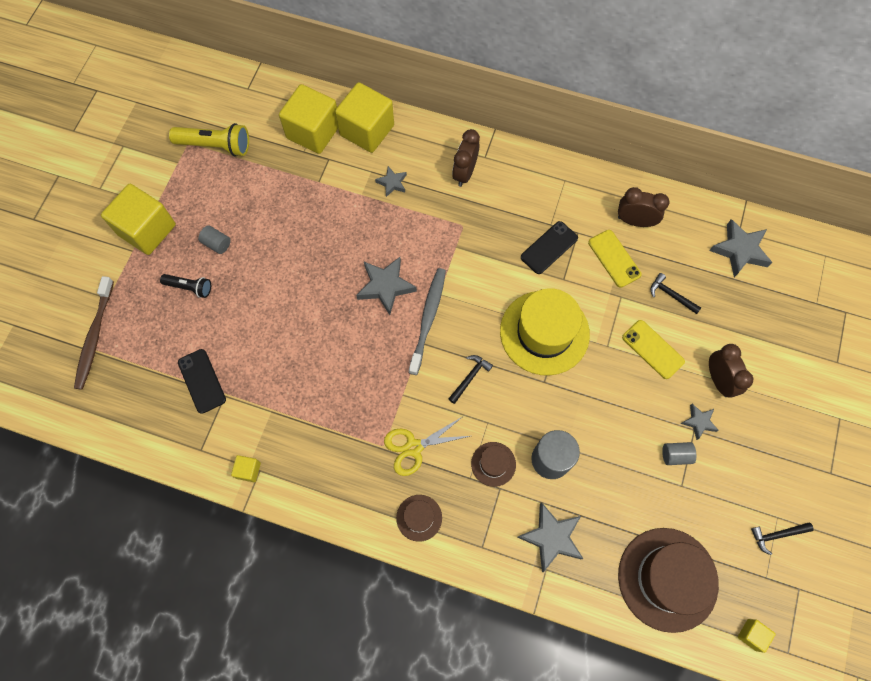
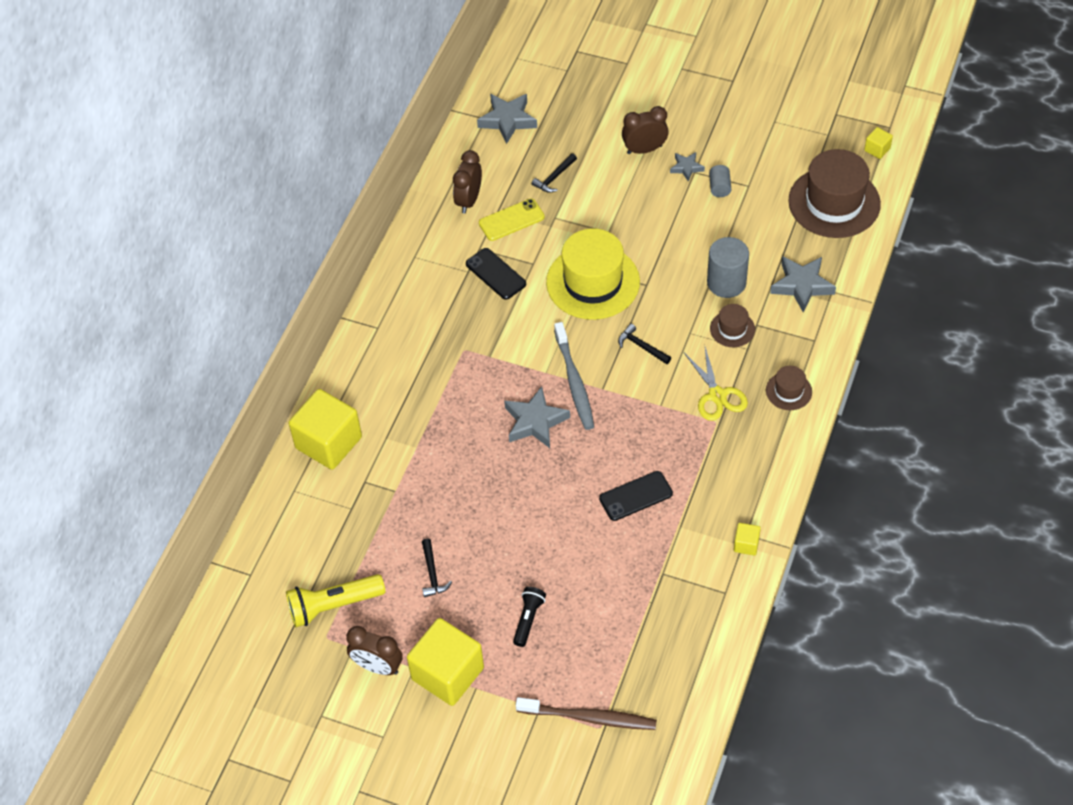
camera: 85 degrees left, 15 degrees down
yellow flashlight [169,123,249,157] -> yellow flashlight turned 120 degrees counterclockwise [286,574,385,627]
black phone [178,349,226,414] -> black phone moved to [599,471,673,521]
grey cylinder [198,225,231,254] -> none
yellow cube [279,84,338,154] -> none
grey star [375,166,407,197] -> none
grey toothbrush [409,268,446,375] -> grey toothbrush turned 120 degrees counterclockwise [554,322,594,430]
brown clock [452,129,480,187] -> brown clock moved to [346,626,403,675]
yellow phone [622,320,685,379] -> none
black hammer [751,522,814,555] -> black hammer moved to [422,538,452,597]

